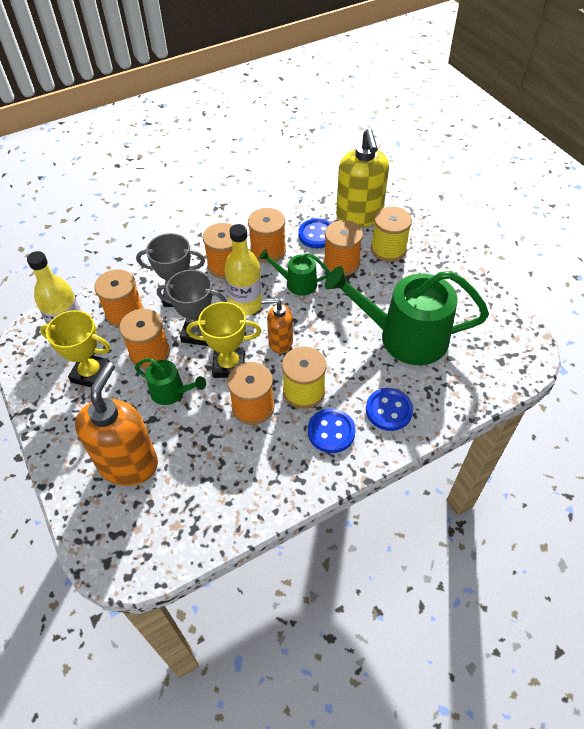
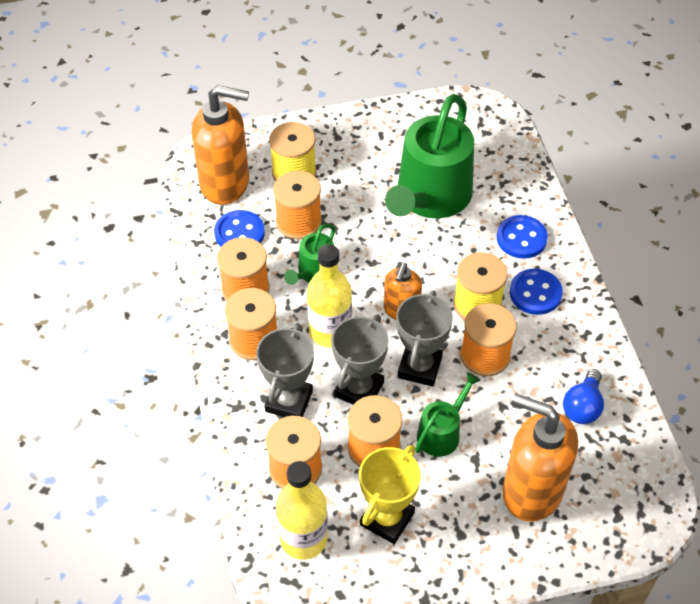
camera: 75 degrees left, 0 degrees up
yellow trophy [186,302,261,378] -> grey trophy [396,290,453,386]
yellow soap dispenser [336,129,389,227] -> orange soap dispenser [192,85,249,205]
none -> blue light bulb [563,369,604,424]

